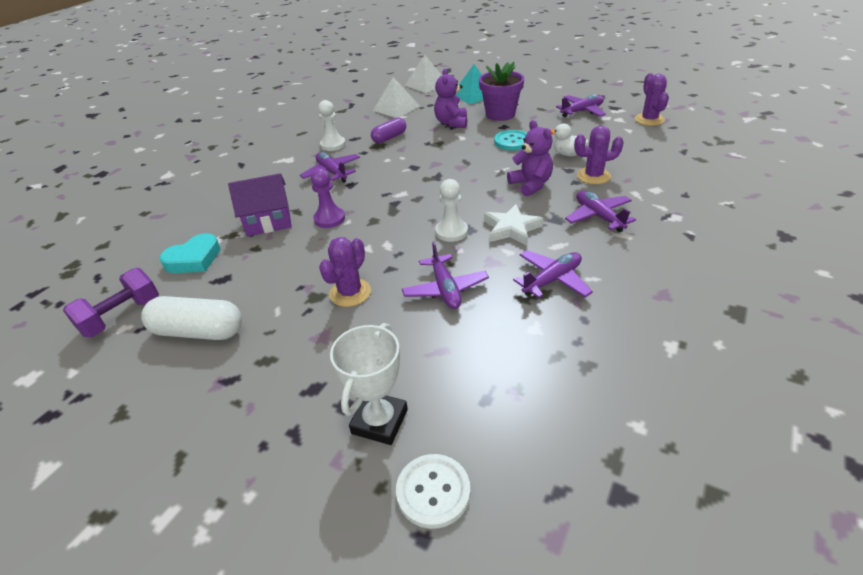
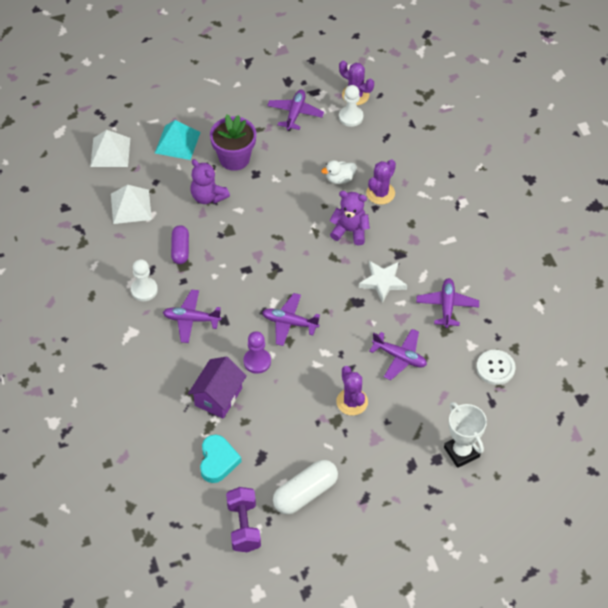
camera: 50 degrees left, 15 degrees up
white button [396,454,470,529] -> white button moved to [476,350,515,385]
white pawn [435,179,468,242] -> white pawn moved to [339,85,363,127]
turquoise button [494,130,527,150] -> none
purple plane [565,191,636,232] -> purple plane moved to [262,293,320,346]

